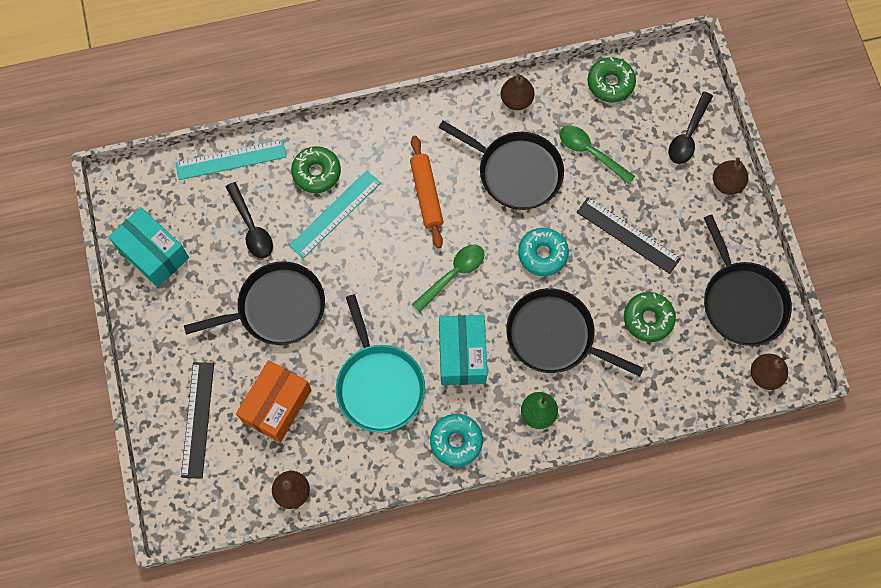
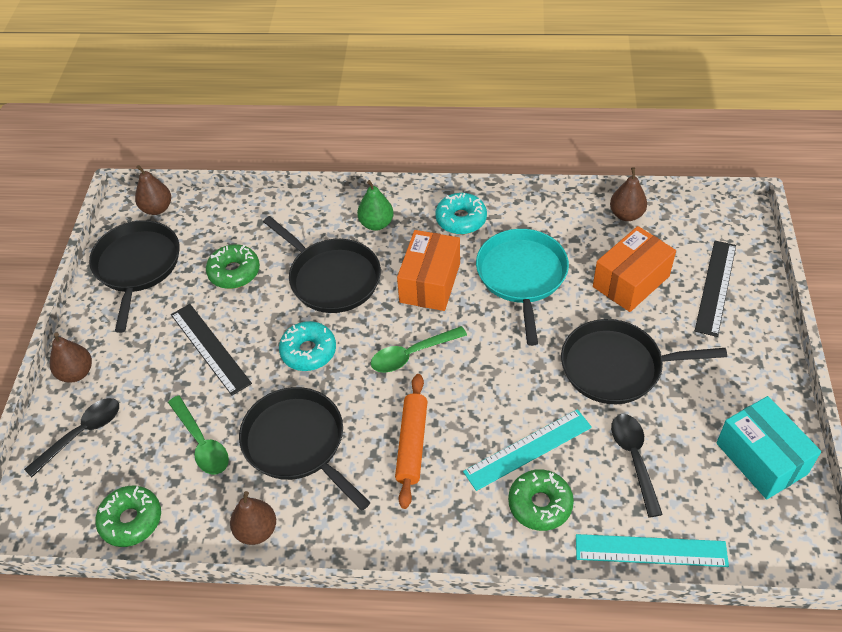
camera: 160 degrees left, 20 degrees down
turquoise box [439,315,487,385] -> orange box [397,230,460,311]

